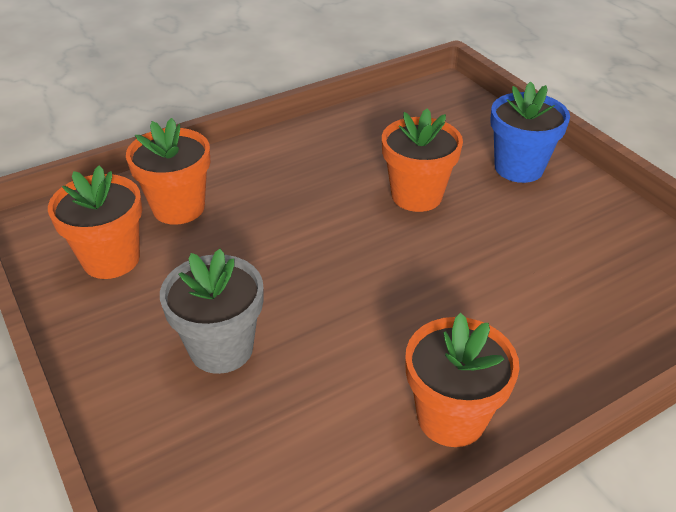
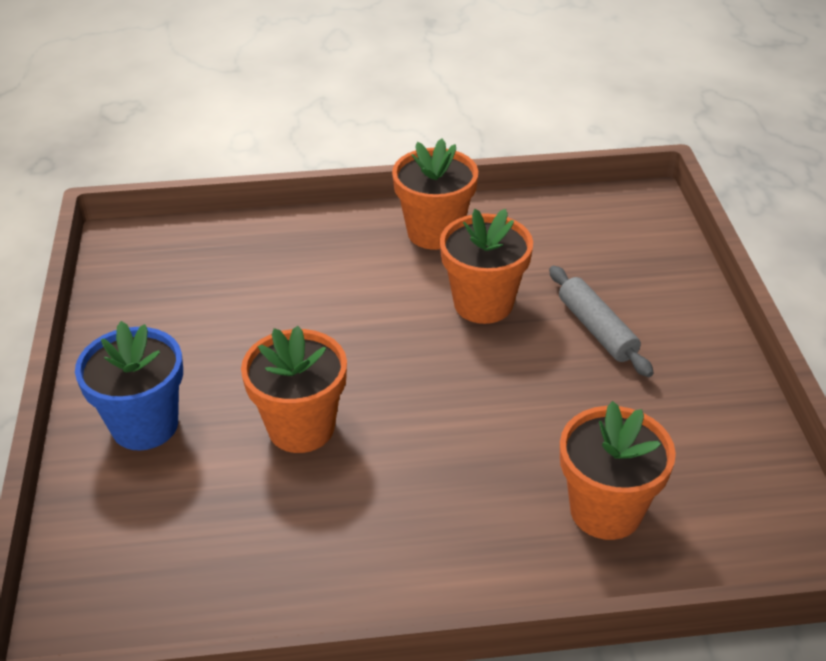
camera: 155 degrees left, 0 degrees up
orange flower pot [48,165,142,279] -> orange flower pot moved to [440,209,533,324]
grey flower pot [160,249,263,374] -> grey rolling pin [549,266,654,377]

